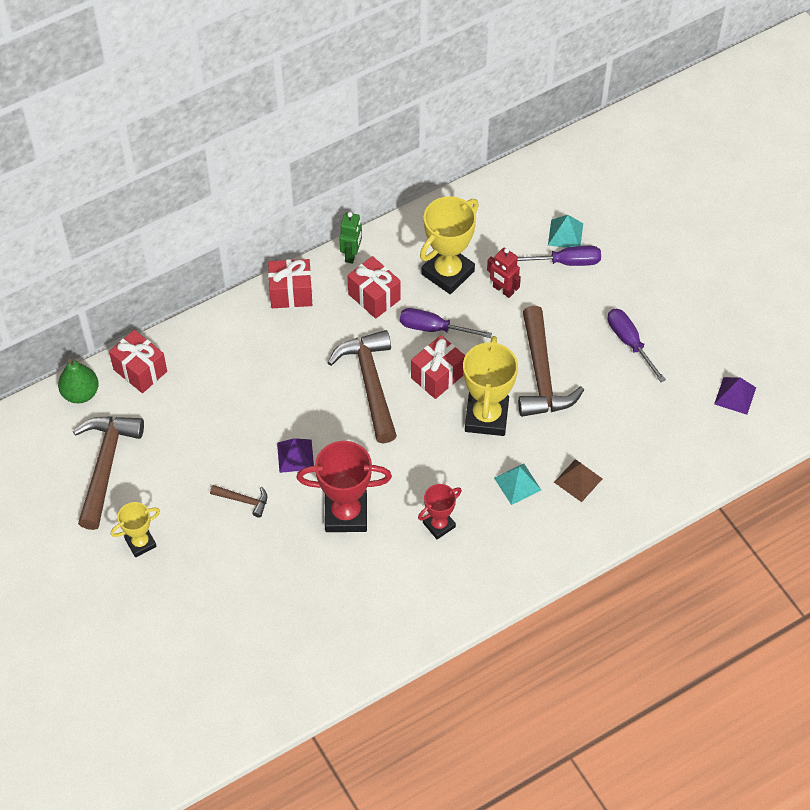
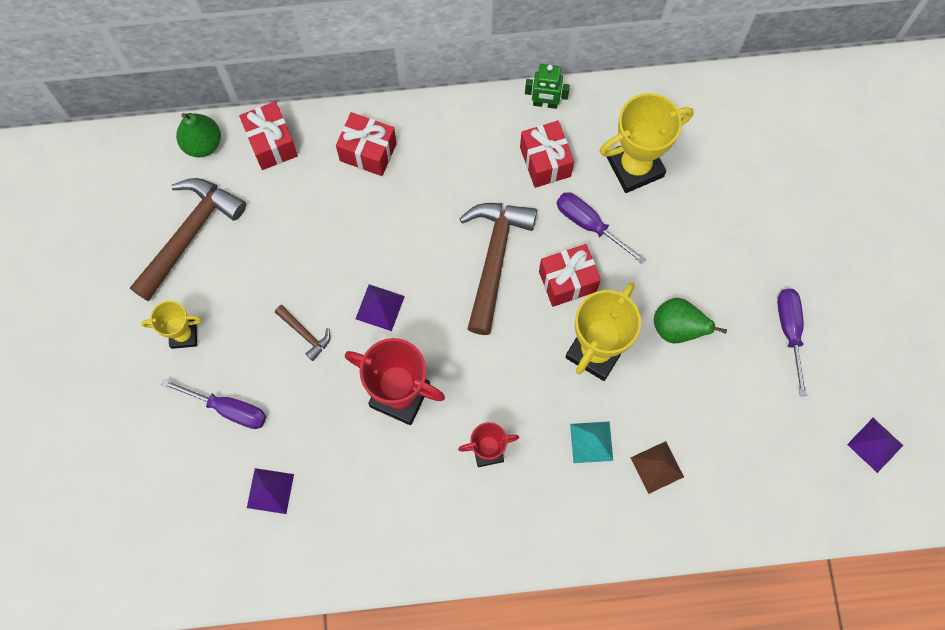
camera: 25 degrees right, 15 degrees up
red gift [268,259,312,308] -> red gift moved to [336,112,397,176]
green robot [339,212,362,264] -> green robot turned 60 degrees clockwise [525,64,570,109]
red robot [487,247,521,298] -> none
purple screwdriver [518,246,601,266] -> purple screwdriver moved to [161,379,266,429]
brown hammer [518,306,584,417] -> green pear [654,298,727,343]
turquoise pyramid [548,215,583,248] -> none
none -> purple pyramid [247,468,294,514]

